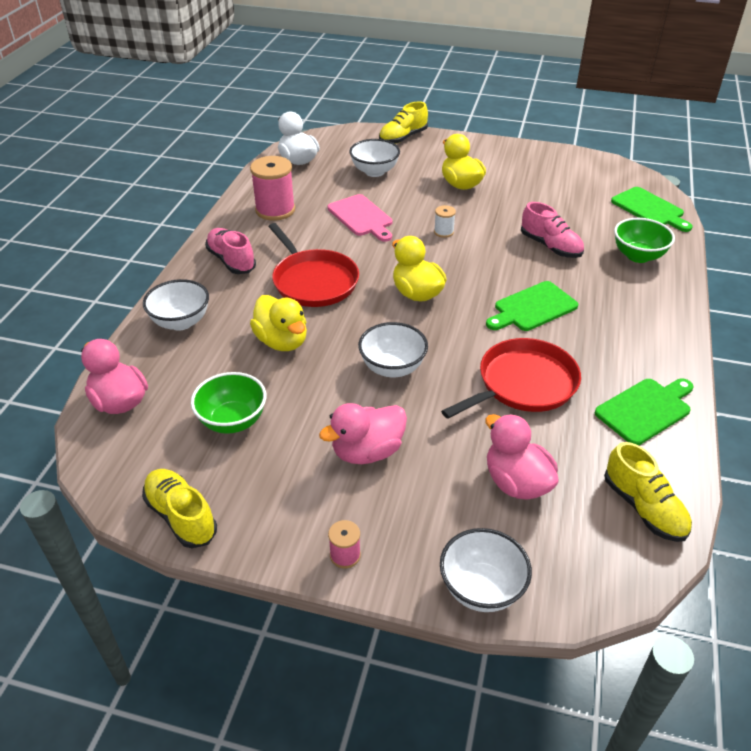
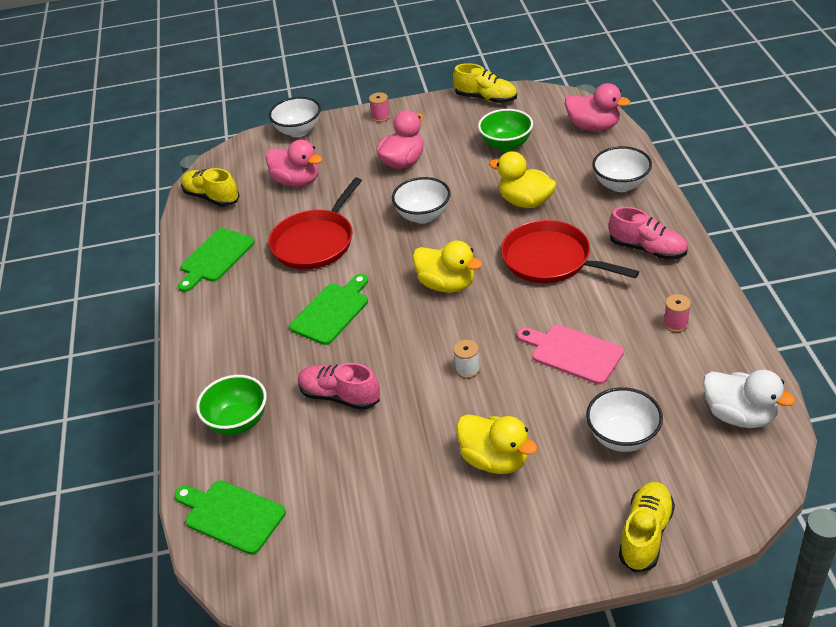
camera: 160 degrees right, 0 degrees up
pink spool [250,156,295,221] -> pink spool [664,294,691,332], size x0.49

